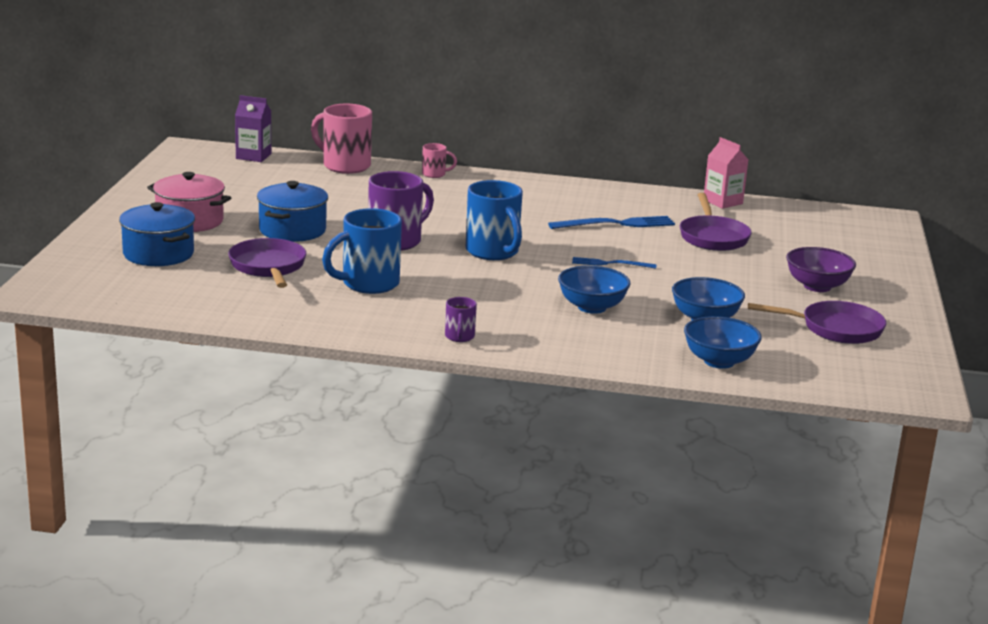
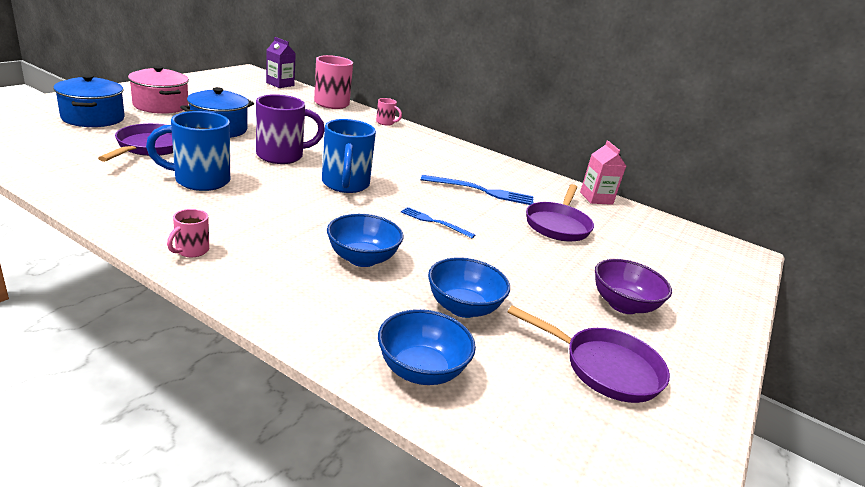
camera: 20 degrees right, 5 degrees up
purple mug [445,297,477,342] -> pink mug [167,209,209,257]

